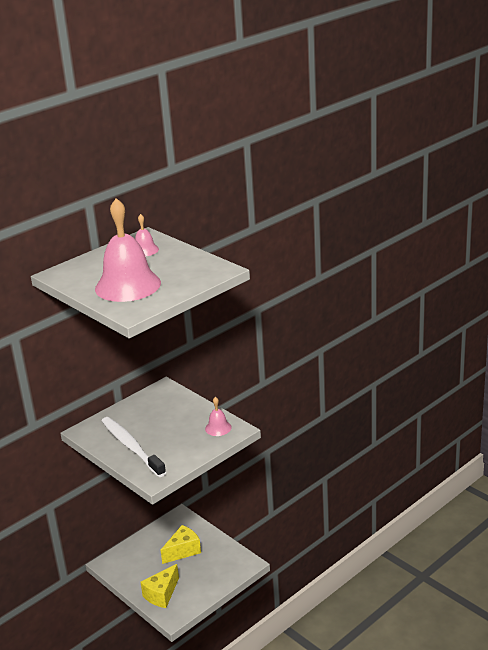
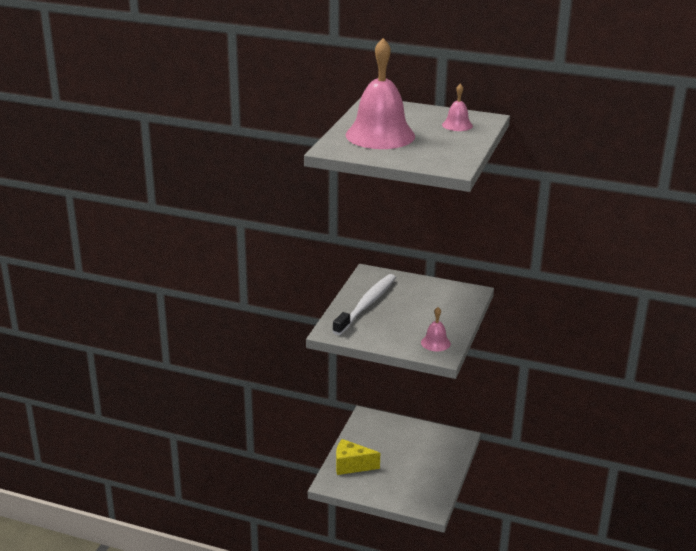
camera: 60 degrees right, 0 degrees up
yellow cheese [161,525,201,564] -> none

